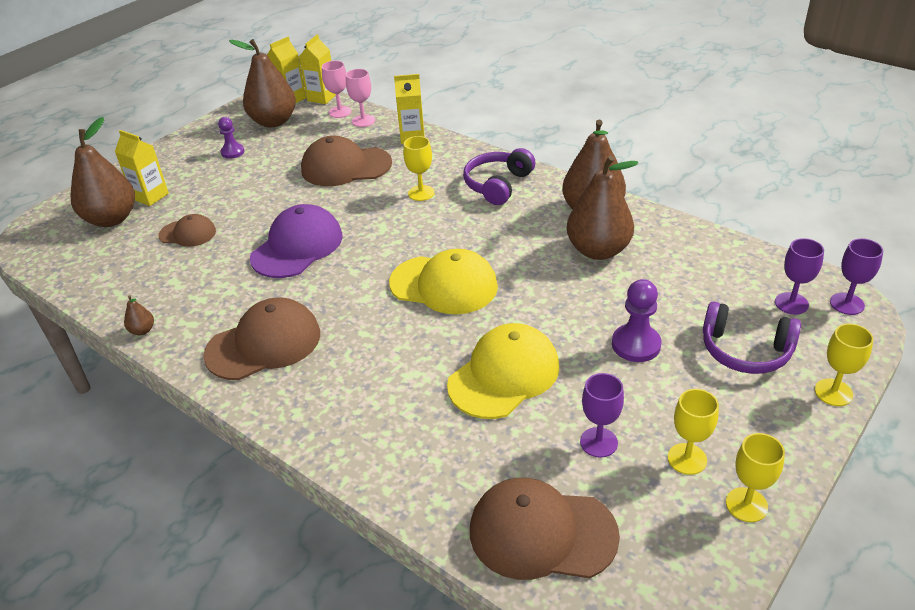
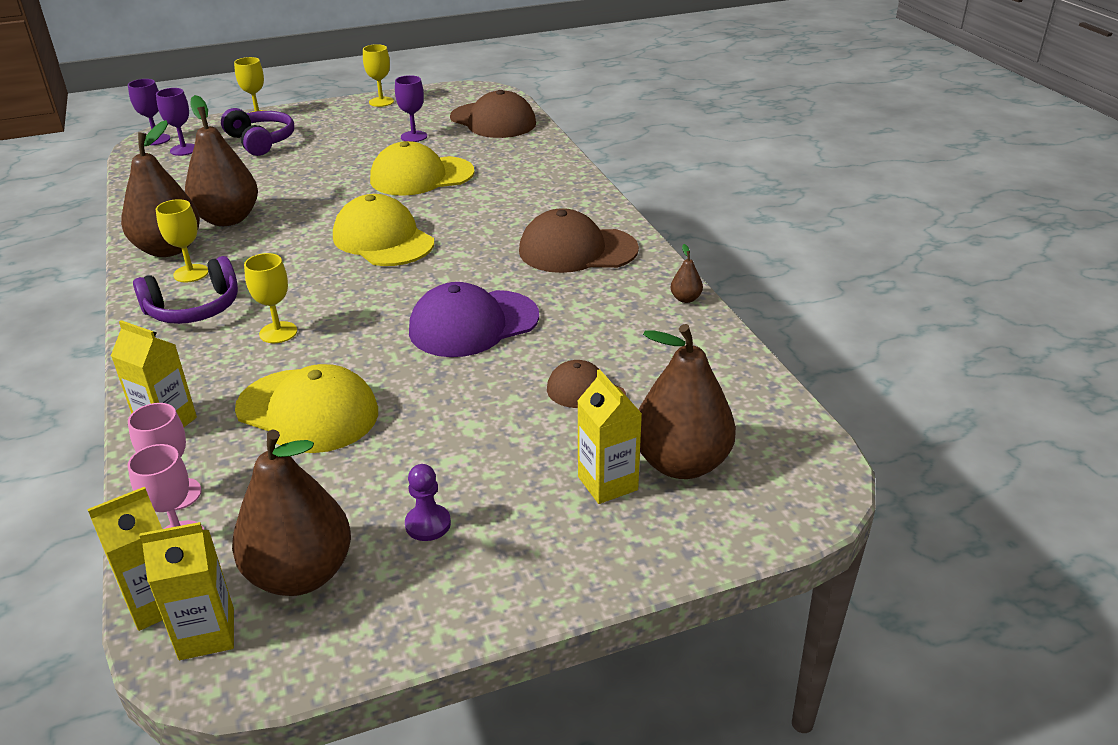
camera: 150 degrees left, 5 degrees down
brown cap [301,136,392,186] -> yellow cap [235,364,378,453]
purple pawn [612,279,662,362] -> none
yellow goblet [668,389,719,475] -> yellow goblet moved to [156,199,209,282]

